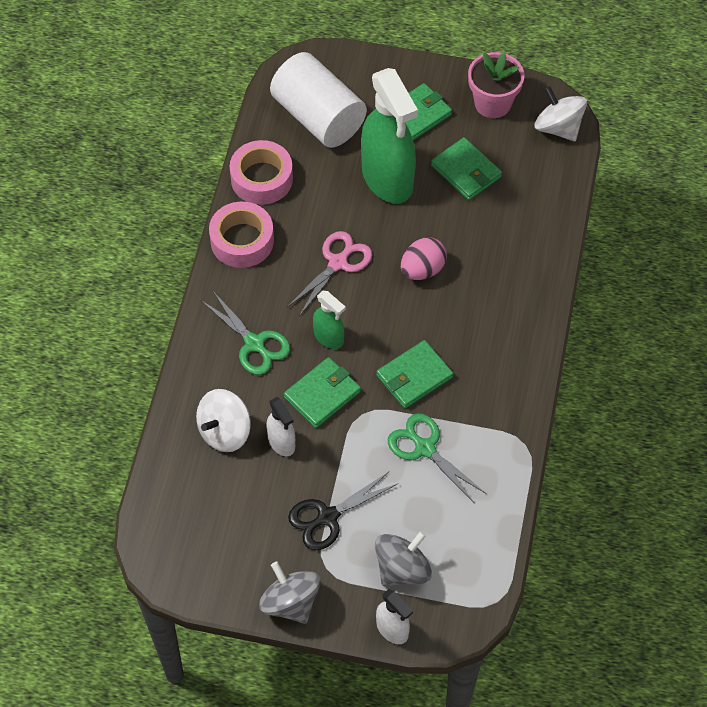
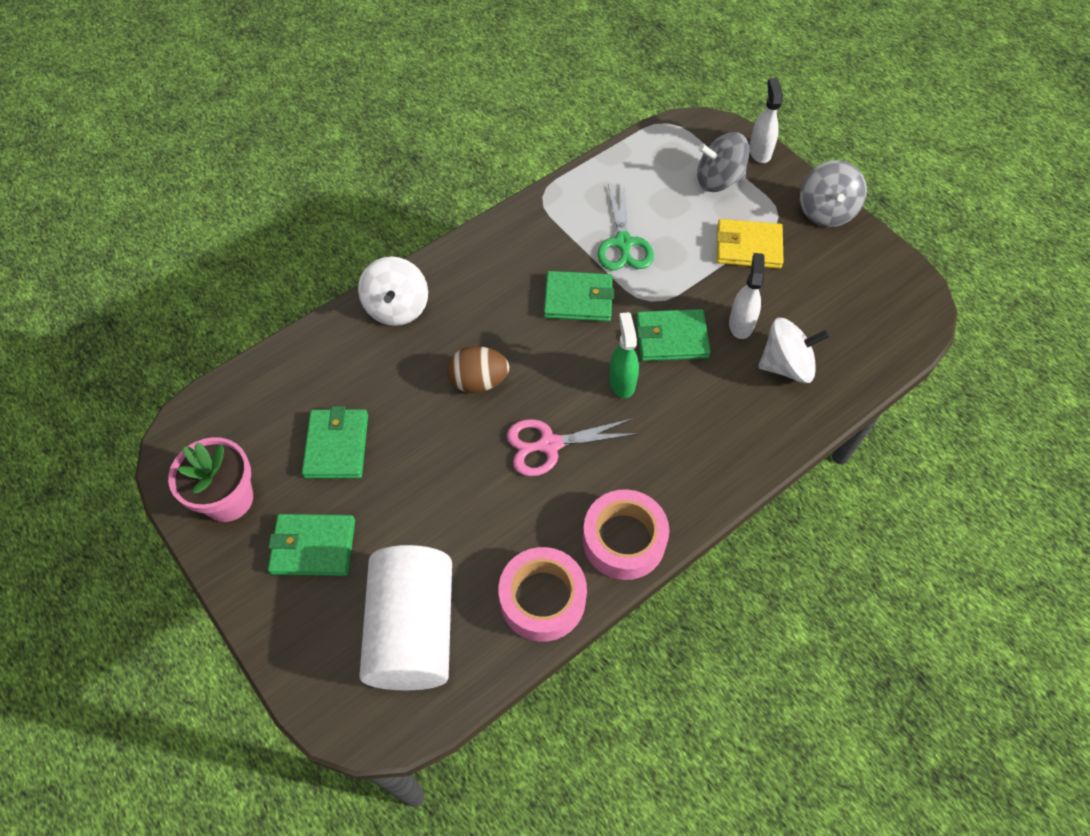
camera: 140 degrees left, 0 degrees up
green scissors [201,290,290,375] -> none
black scissors [288,472,399,550] -> yellow wallet [717,219,784,269]
green spray bottle [361,68,418,204] -> none
pink egg [401,237,447,280] -> brown egg [447,346,509,393]
white spinning top [535,86,587,141] -> white spinning top moved to [358,257,428,326]

